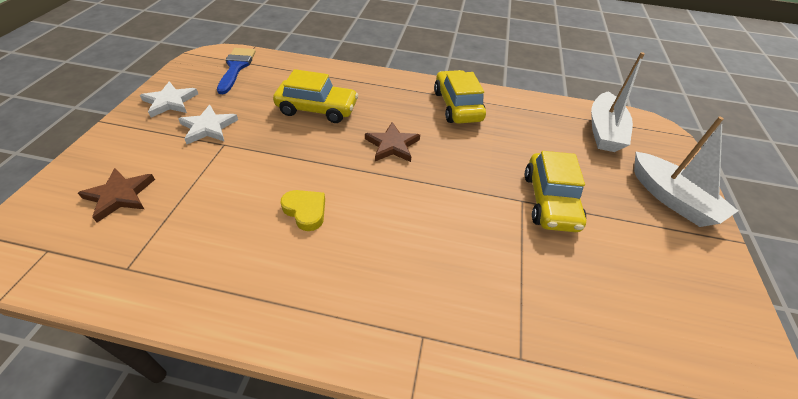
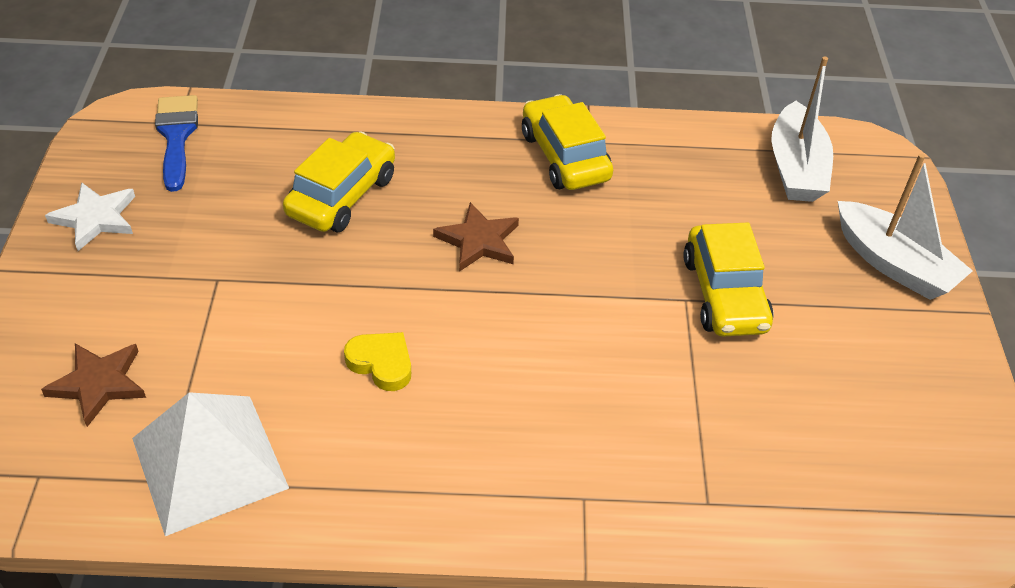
camera: 10 degrees left, 0 degrees up
white star [178,105,238,144] -> none
yellow car [273,69,358,123] -> yellow car turned 60 degrees counterclockwise [283,131,395,232]
none -> white pyramid [132,392,289,536]

